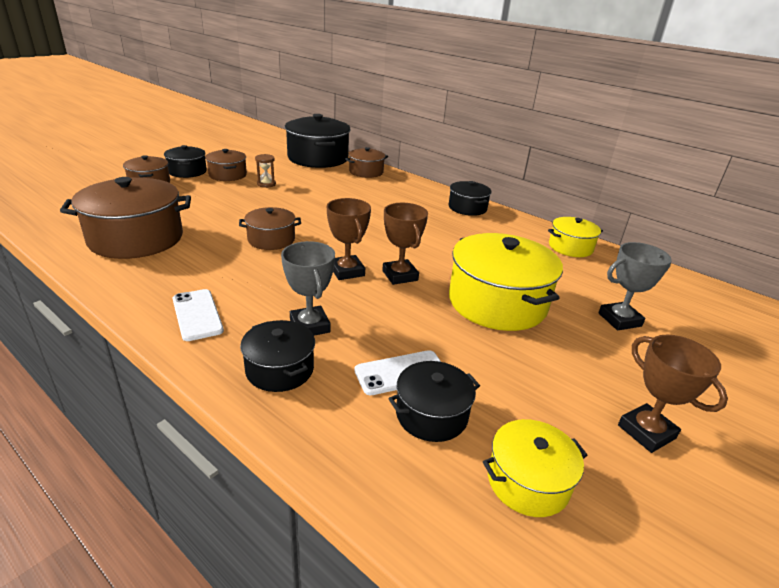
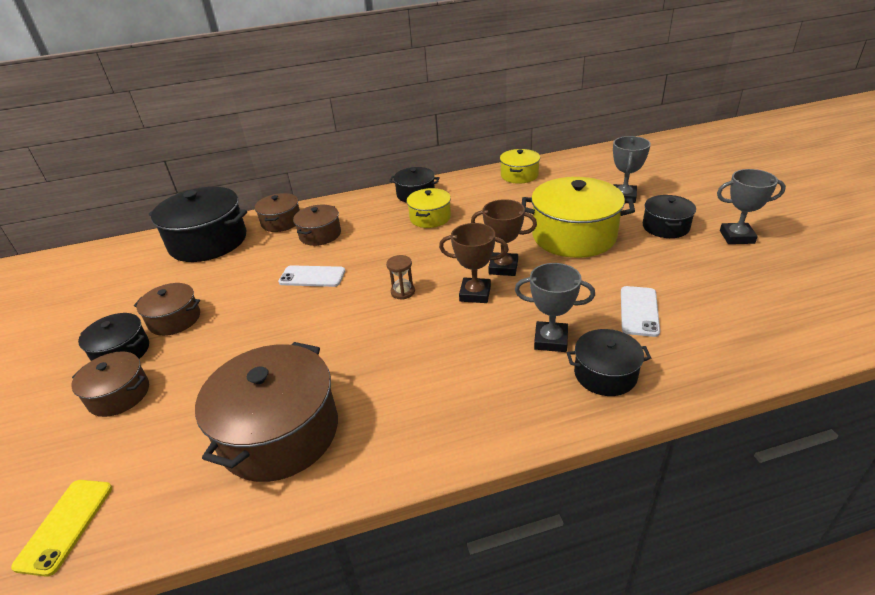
camera: 50 degrees left, 5 degrees up
white phone [173,289,224,341] -> white phone moved to [278,265,345,287]
brown pot [239,207,301,250] -> brown pot moved to [293,205,341,246]
brown hourglass [255,154,276,188] -> brown hourglass moved to [386,255,415,300]
black pot [388,361,480,442] -> black pot moved to [643,195,696,238]
yellow pot [483,419,588,517] -> yellow pot moved to [407,188,451,228]
brown trophy [618,335,728,453] -> grey trophy [717,169,786,244]
none -> yellow phone [11,480,112,577]

